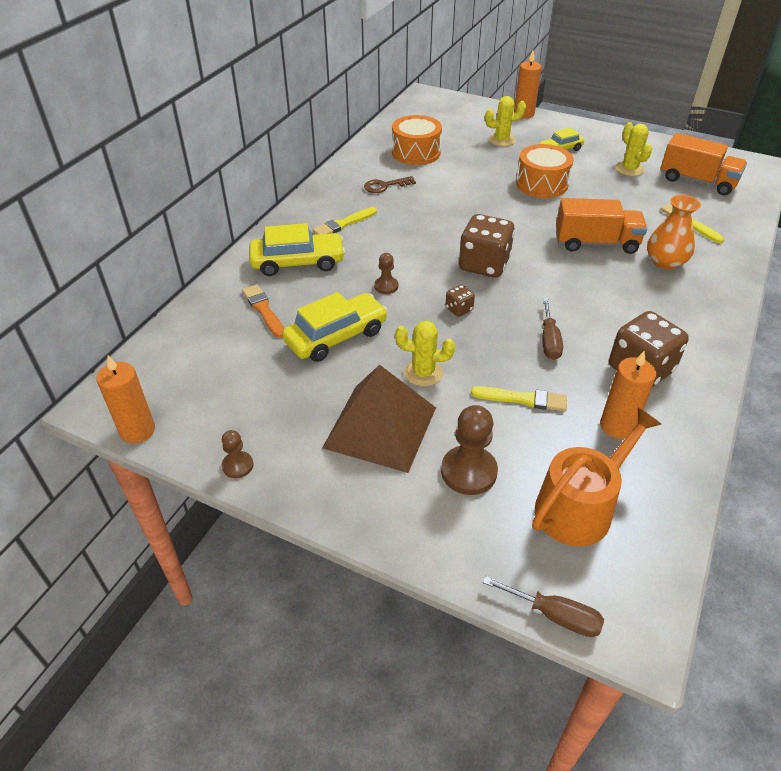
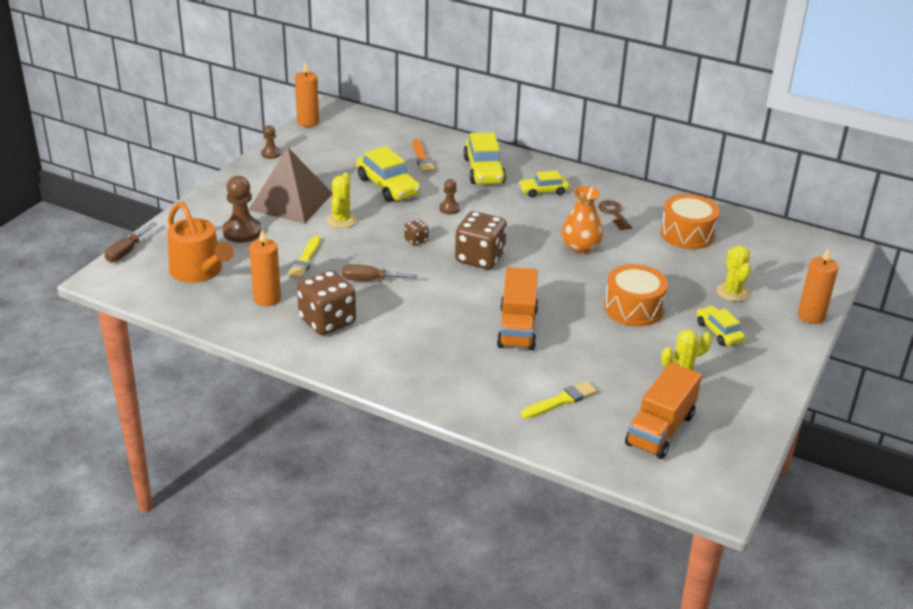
camera: 90 degrees right, 10 degrees down
orange brush [242,285,284,338] -> orange brush turned 105 degrees clockwise [412,139,435,173]
yellow brush [313,207,377,235] -> yellow car [519,170,569,198]
orange vase [647,195,701,270] -> orange vase moved to [562,186,603,254]

